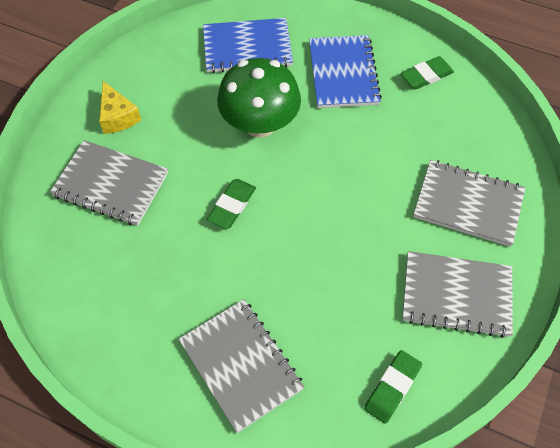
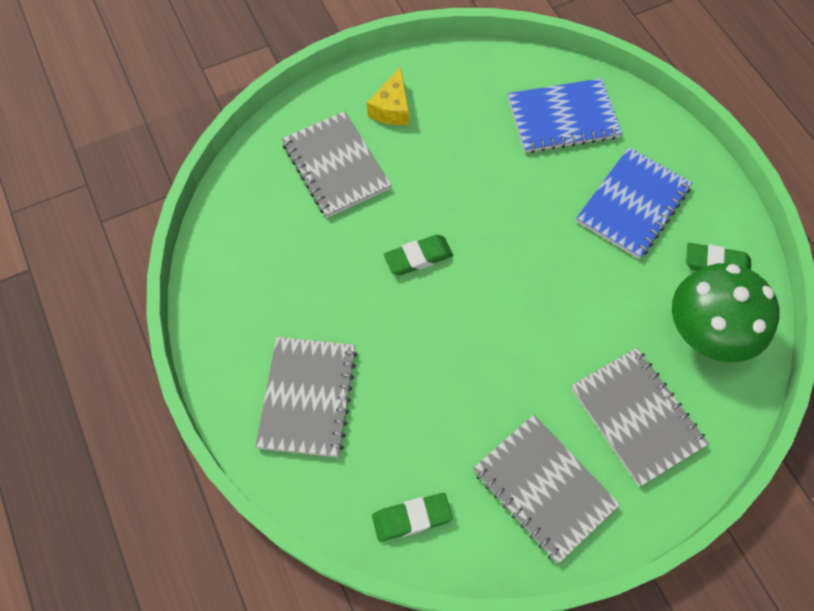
camera: 40 degrees right, 5 degrees up
blue notebook [203,18,293,73] -> blue notebook turned 45 degrees counterclockwise [508,78,622,153]
green mushroom [217,58,301,137] -> green mushroom moved to [672,263,780,362]

